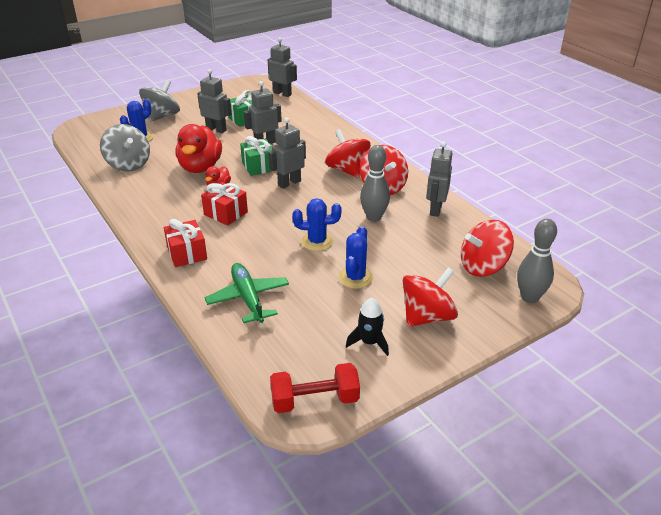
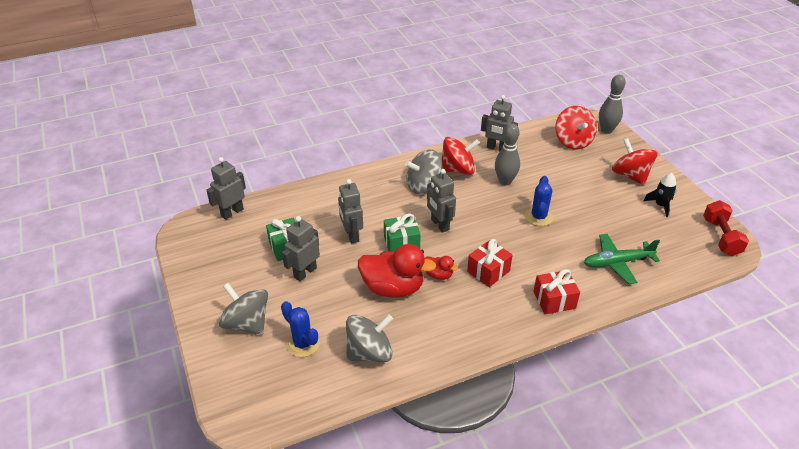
camera: 80 degrees left, 5 degrees up
red spinning top [325,129,371,178] -> grey spinning top [405,149,442,194]
blue cactus [338,226,373,289] -> none

